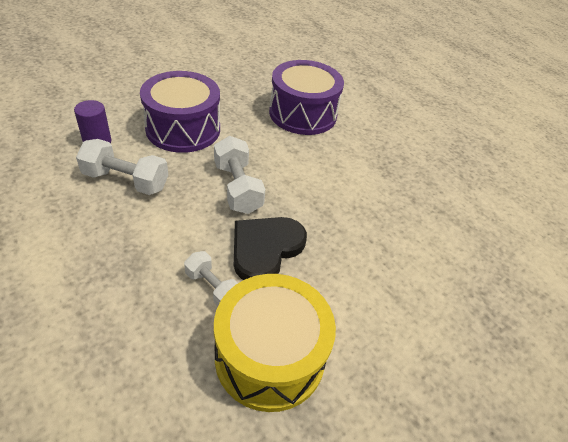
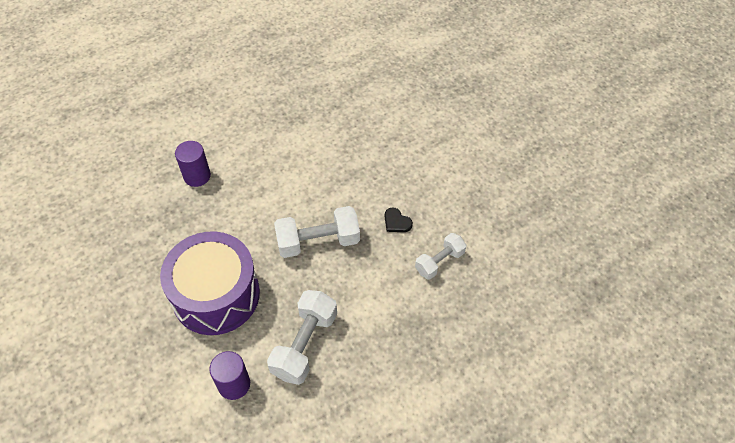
camera: 80 degrees left, 10 degrees up
yellow drum [214,274,336,412] -> none
black heart [234,217,307,280] -> black heart [384,207,413,232], size x0.41
purple drum [269,60,344,135] -> purple cylinder [175,141,211,187]

